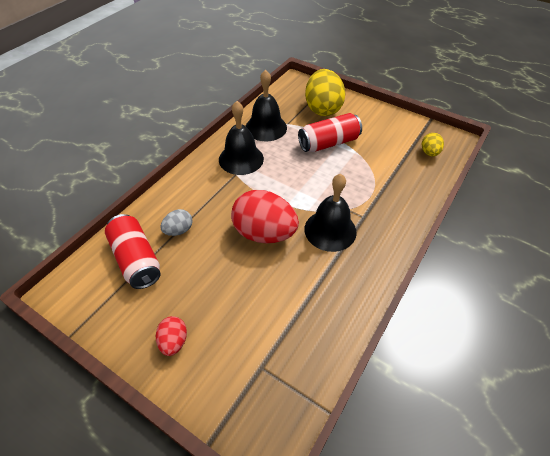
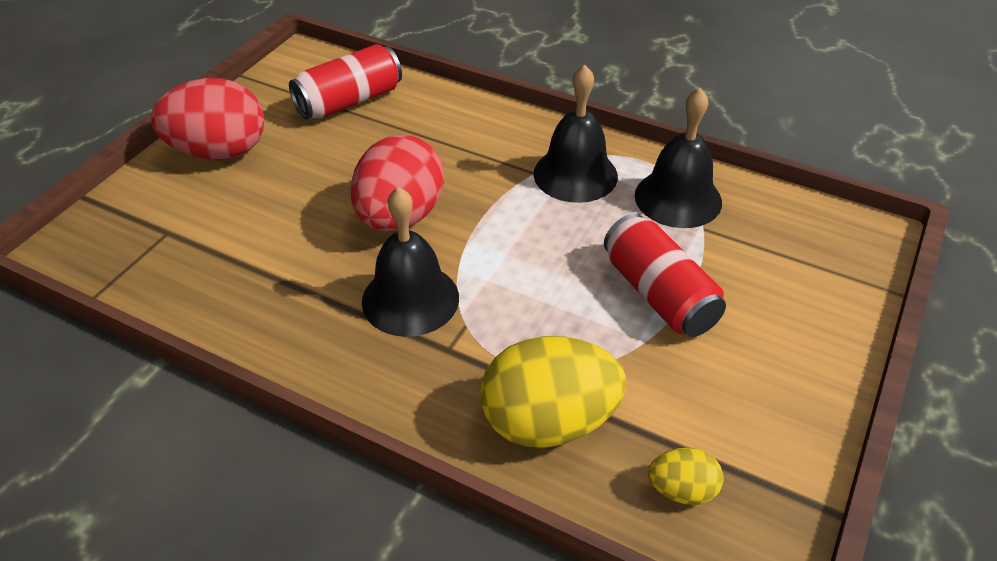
camera: 85 degrees right, 5 degrees down
red egg [156,316,187,356] -> red egg [151,78,264,160], size x2.05
grey egg [161,209,193,236] -> none
yellow egg [305,69,346,116] -> yellow egg moved to [480,336,626,448]

